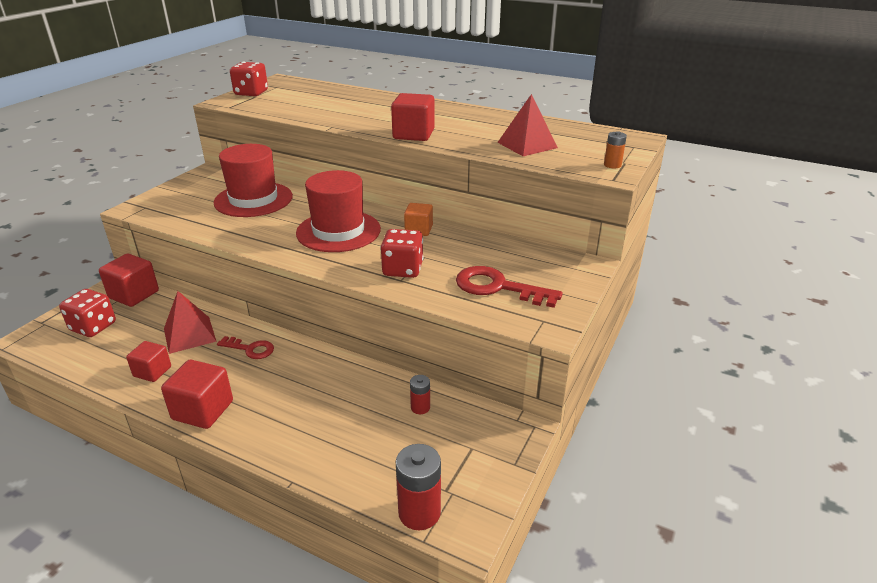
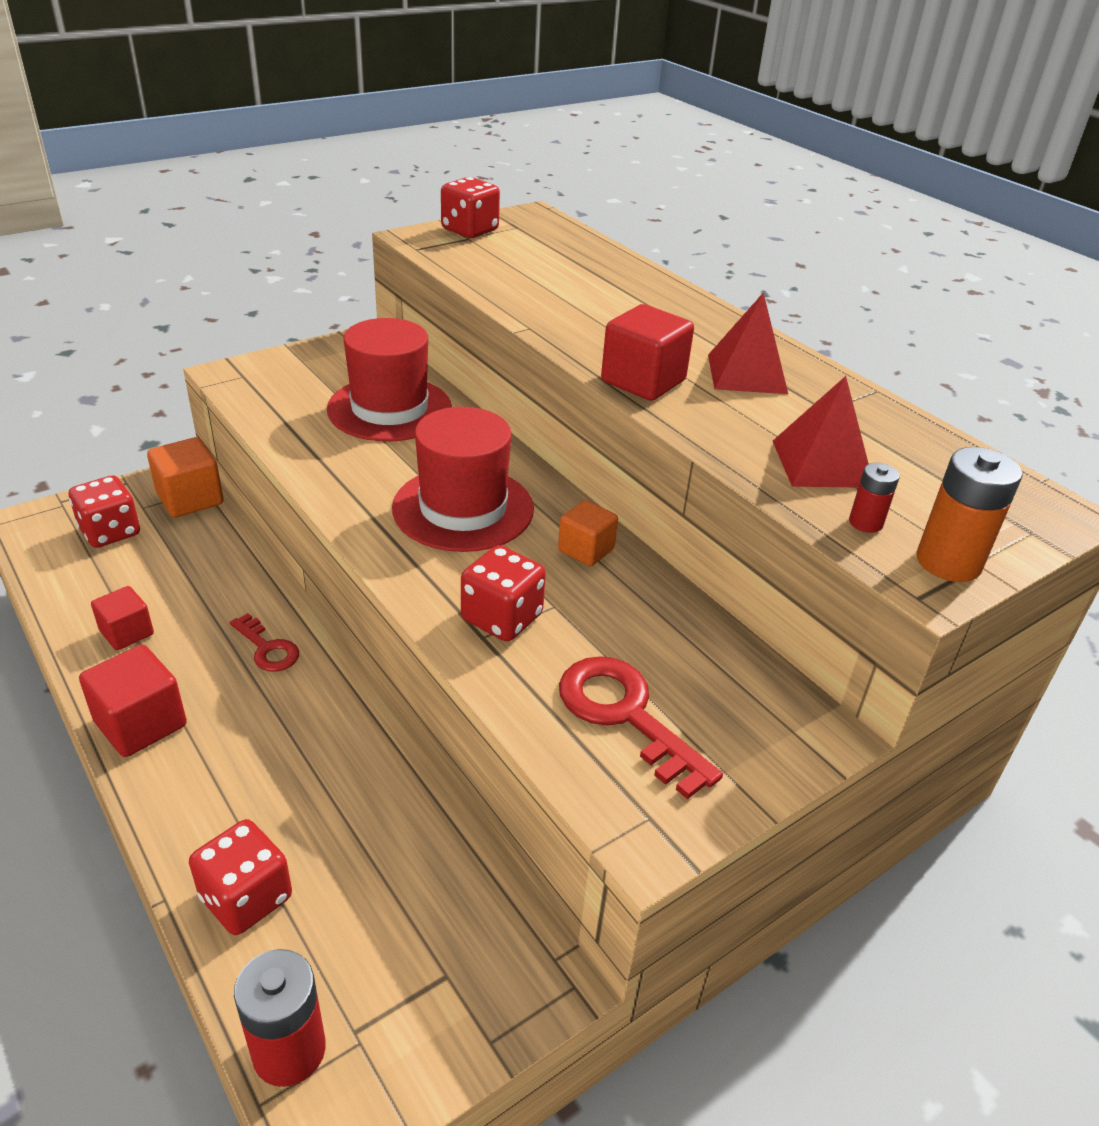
camera: 25 degrees right, 5 degrees up
red cube [99,254,159,307] -> orange cube [147,437,224,517]
red pyramid [164,291,217,354] -> red pyramid moved to [708,292,788,394]
red battery [410,375,430,414] -> red battery moved to [849,463,900,533]
orange battery [604,131,627,168] -> orange battery [917,447,1023,582], size x1.82
none -> red dice [189,819,292,935]

